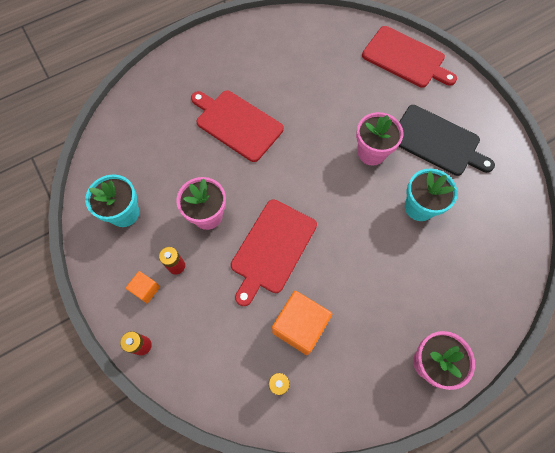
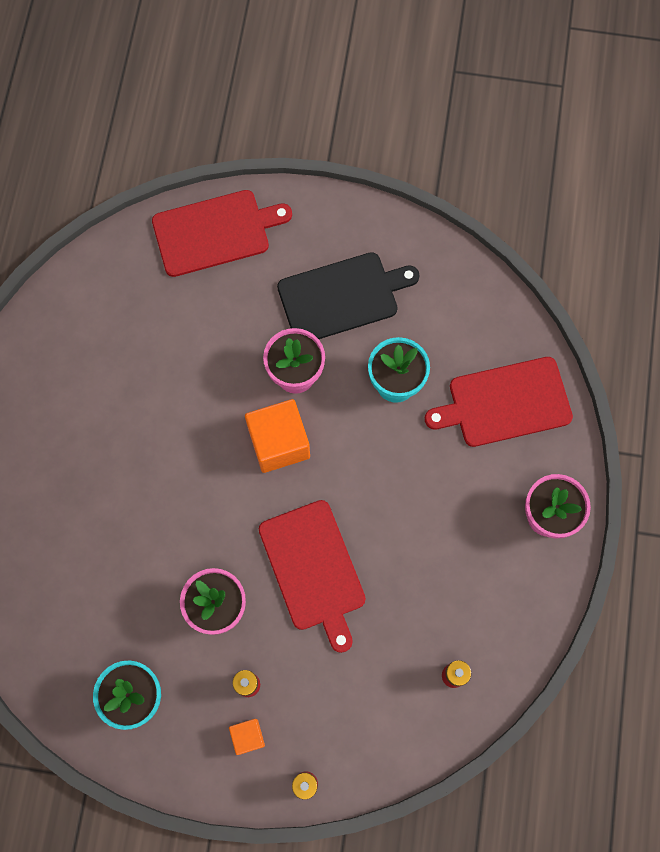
camera: 50 degrees left, 5 degrees up
red cutting board [191,90,284,162] -> red cutting board moved to [425,357,573,447]
orange cube [272,291,332,355] -> orange cube moved to [245,399,310,473]

